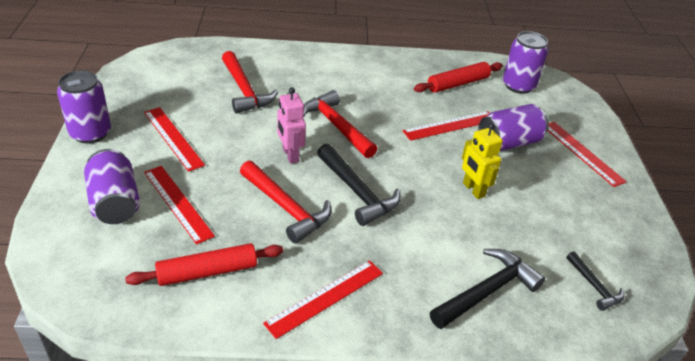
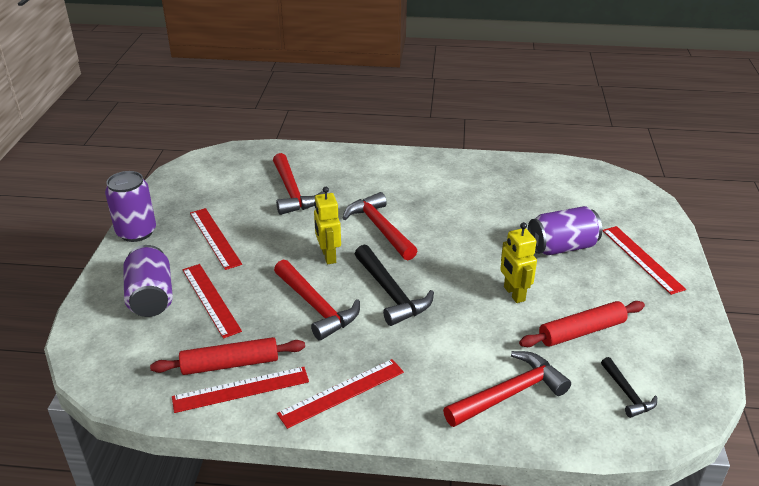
camera: 10 degrees right, 5 degrees down
pink robot [277,87,306,164] -> yellow robot [314,187,341,264]
red ruler [403,111,489,141] -> red ruler moved to [172,367,309,413]
red rolling pin [414,62,503,93] -> red rolling pin moved to [519,301,645,347]
black hammer [430,249,545,329] -> red hammer [443,351,571,427]
purple can [503,31,549,94] -> none

